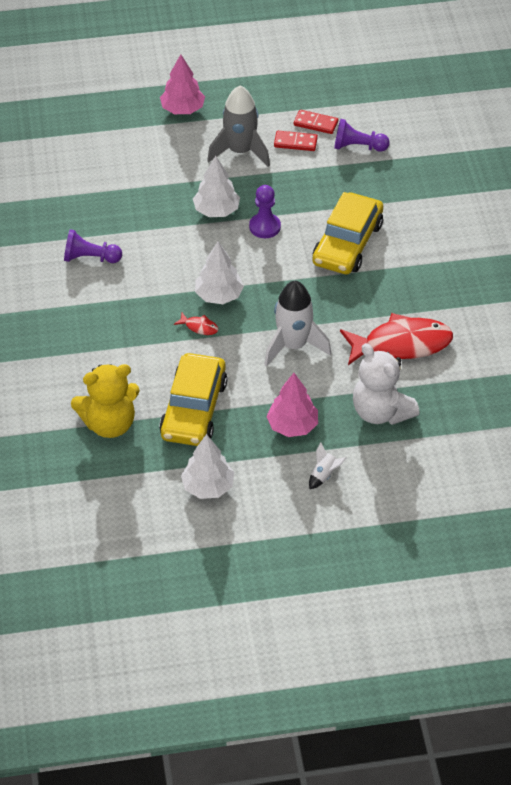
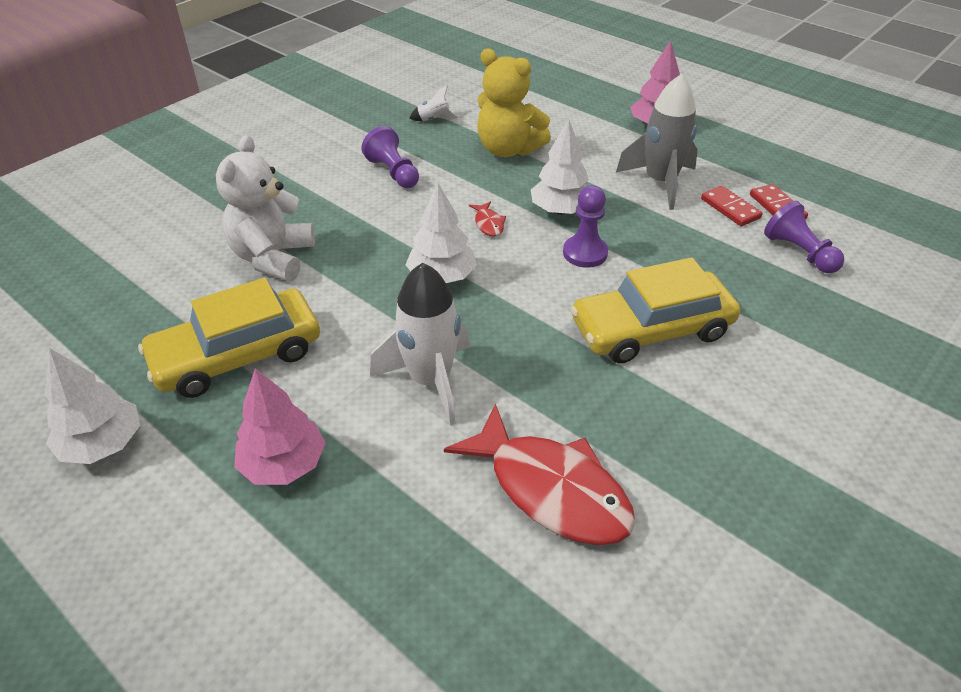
camera: 50 degrees right, 5 degrees down
yellow teddy bear [71,364,140,438] -> yellow teddy bear moved to [477,49,551,157]
red fish [174,313,219,335] -> red fish moved to [469,201,506,236]
white rocket [309,442,346,489] -> white rocket moved to [410,85,459,121]
white teddy bear [353,343,420,425] -> white teddy bear moved to [216,135,315,281]

